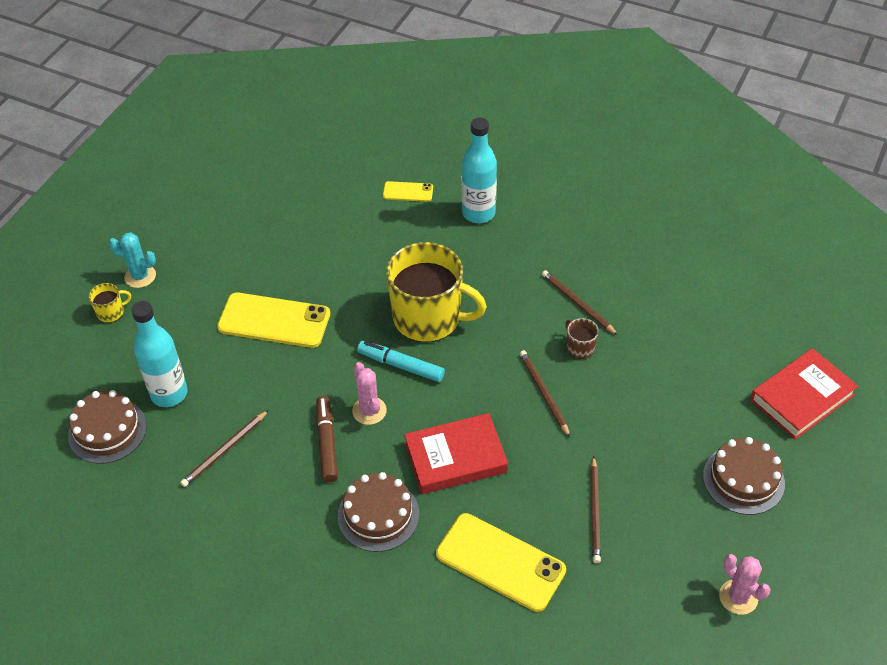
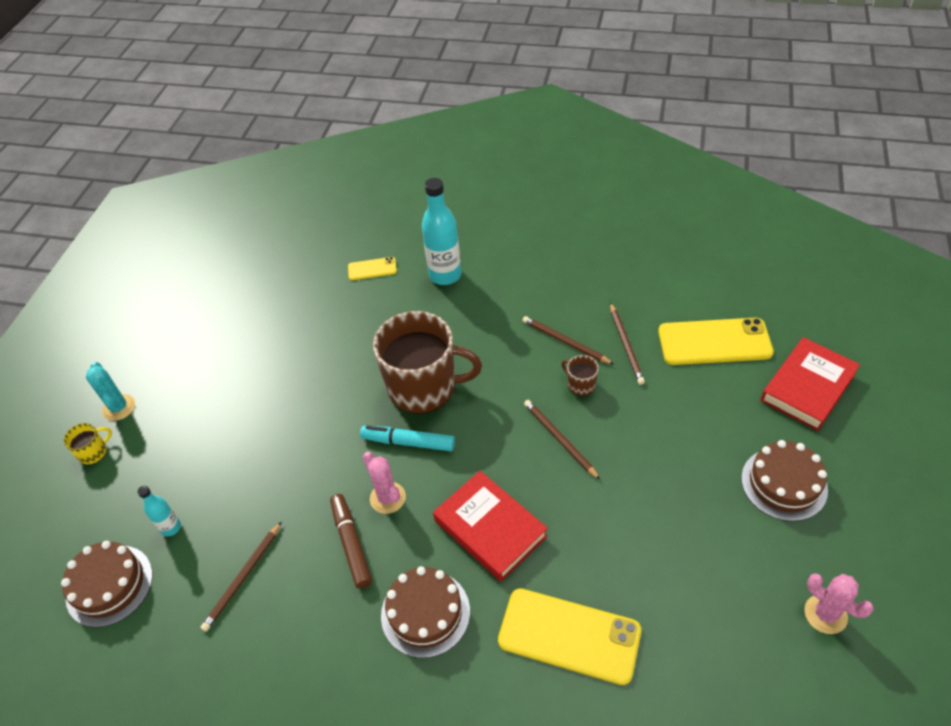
camera: 10 degrees left, 0 degrees up
turquoise cactus [109,233,156,288] -> turquoise cactus turned 60 degrees clockwise [86,362,135,421]
turquoise bottle [131,301,188,407] -> turquoise bottle [137,486,181,536], size x0.52
yellow phone [217,293,330,348] -> yellow phone moved to [658,318,774,365]
yellow mug [386,242,487,343] -> brown mug [373,311,482,414]
red book [404,413,508,494] -> red book turned 75 degrees clockwise [433,471,548,582]
brown pencil [590,456,601,563] -> brown pencil moved to [610,303,645,385]

